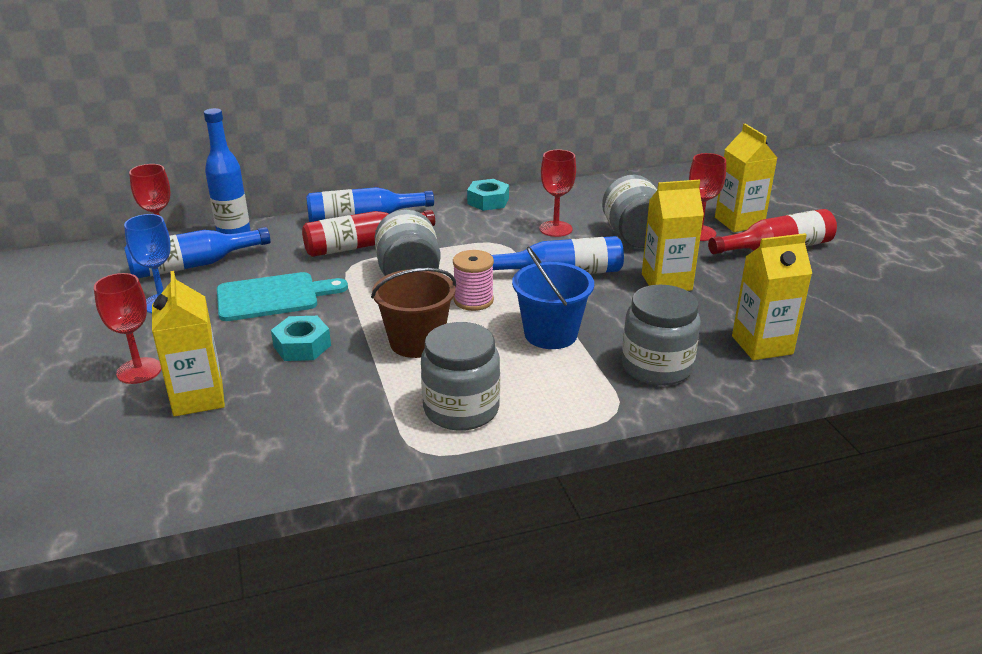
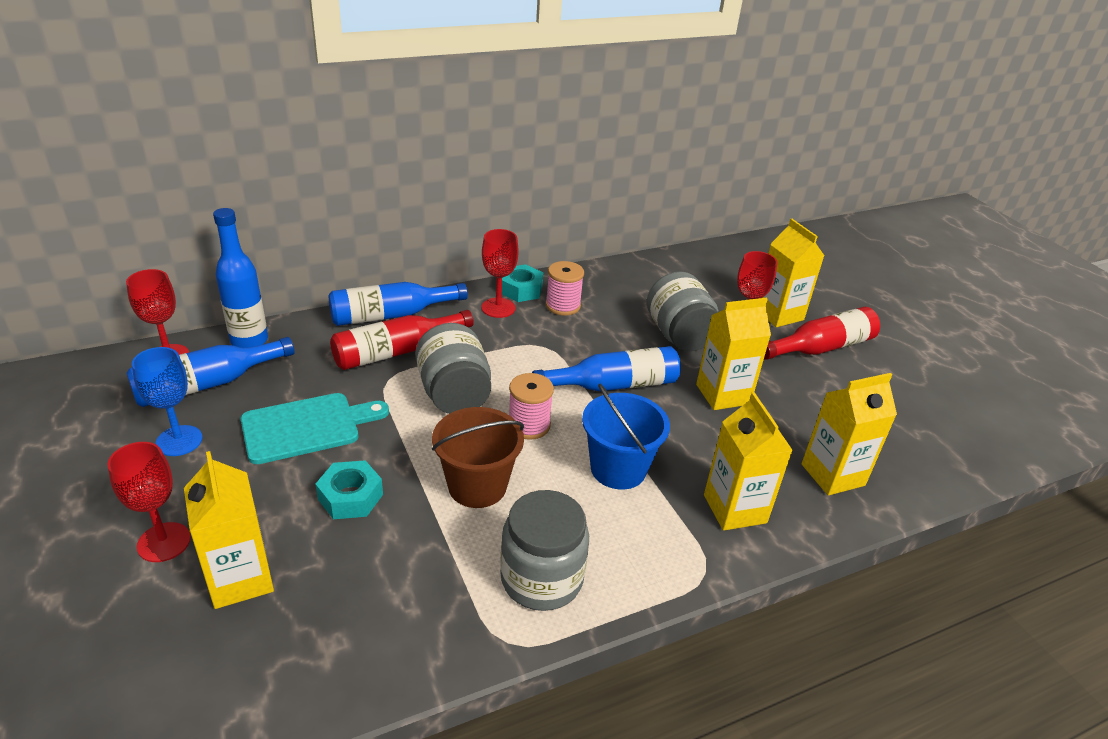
camera: 10 degrees left, 5 degrees up
red goblet [539,150,576,237] -> red goblet moved to [481,229,519,318]
grey jar [622,285,701,386] -> yellow carton [704,392,793,531]
none -> pink spool [546,261,584,316]

